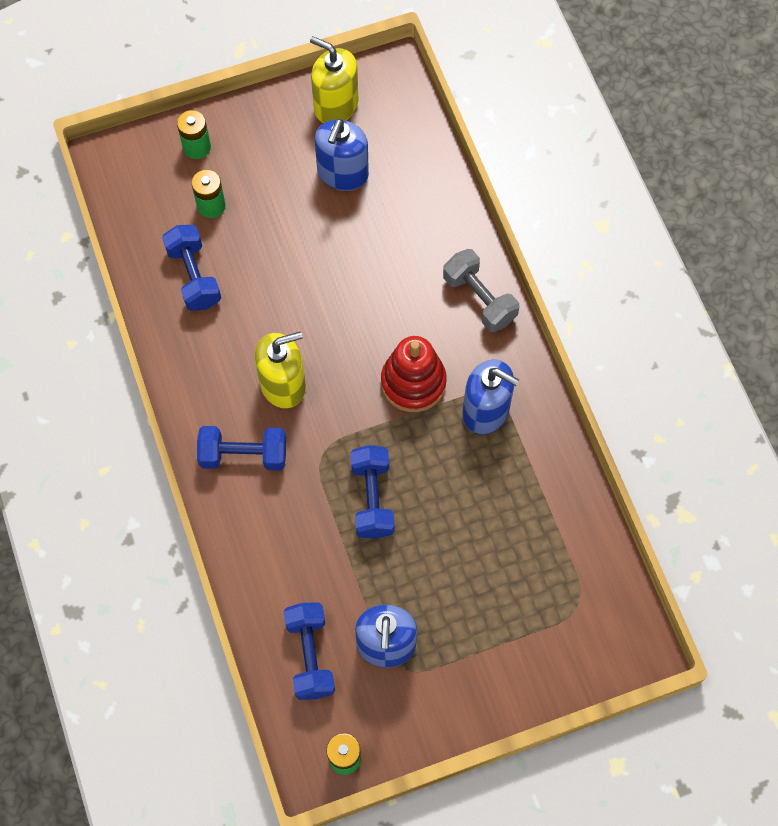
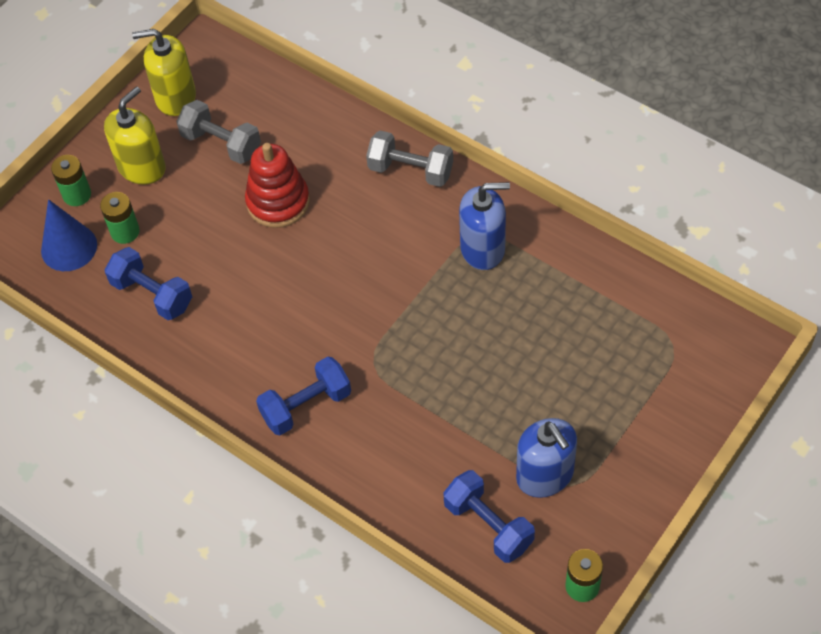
camera: 30 degrees left, 10 degrees down
yellow soap dispenser [255,332,306,409] -> yellow soap dispenser moved to [104,86,166,185]
blue soap dispenser [314,119,369,191] -> grey dumbbell [176,100,261,164]
blue dumbbell [350,445,395,539] -> none
red stacking toy [381,336,447,412] -> red stacking toy moved to [245,143,310,228]
none -> blue cone [41,199,97,271]

